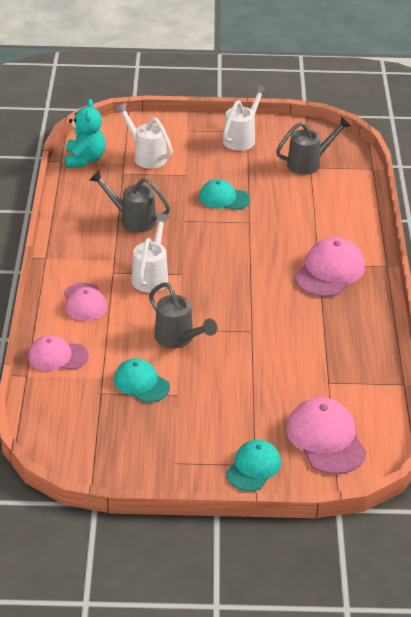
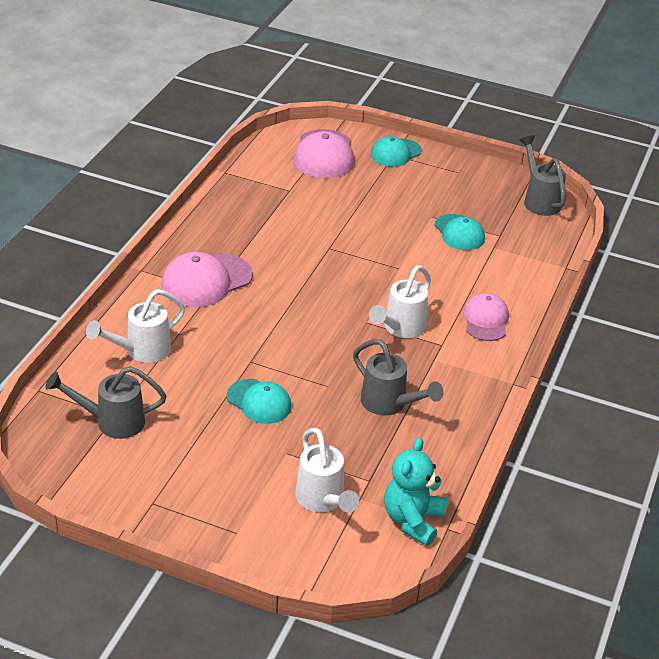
camera: 160 degrees left, 0 degrees up
pink cap [28,335,88,371] -> none
grey watering can [149,283,217,348] -> grey watering can moved to [519,135,566,216]
white watering can [223,85,268,151] -> white watering can moved to [86,289,185,363]

